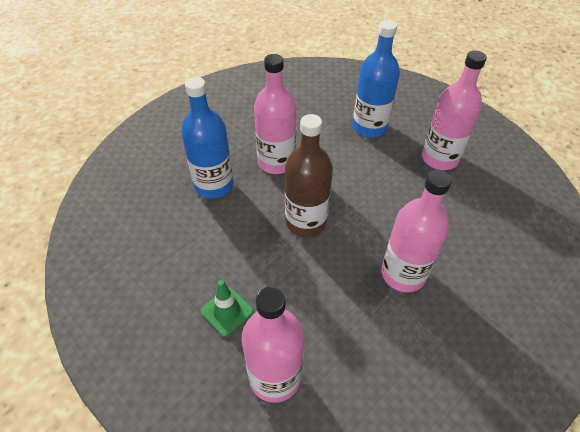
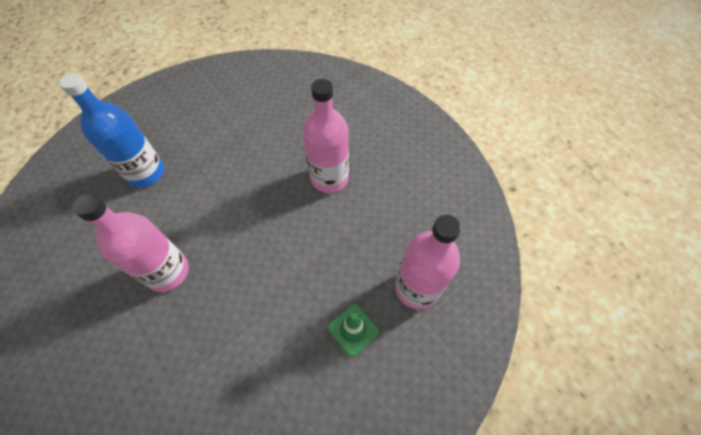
camera: 85 degrees left, 10 degrees up
blue bottle [181,77,233,199] -> none
brown bottle [285,114,333,237] -> none
pink bottle [422,51,487,170] -> none

